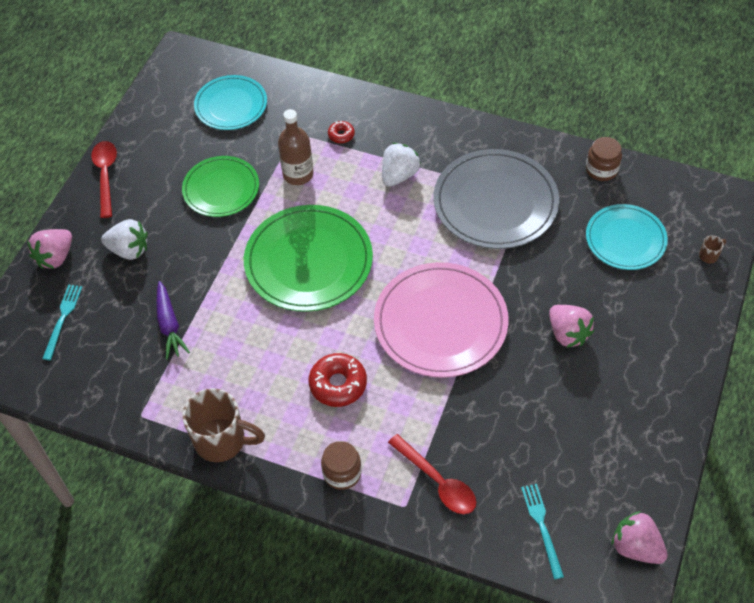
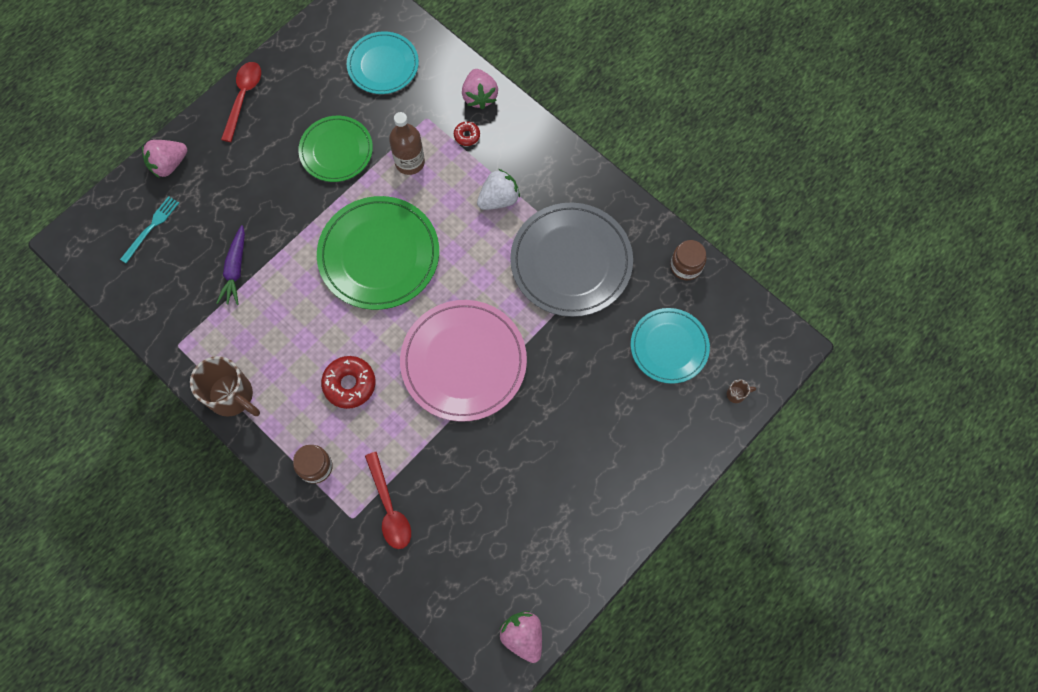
camera: 20 degrees right, 15 degrees up
white strawberry [101,219,148,260] -> none
turquoise fork [521,484,564,579] -> none
pink strawberry [549,305,594,348] -> pink strawberry moved to [462,69,498,109]

